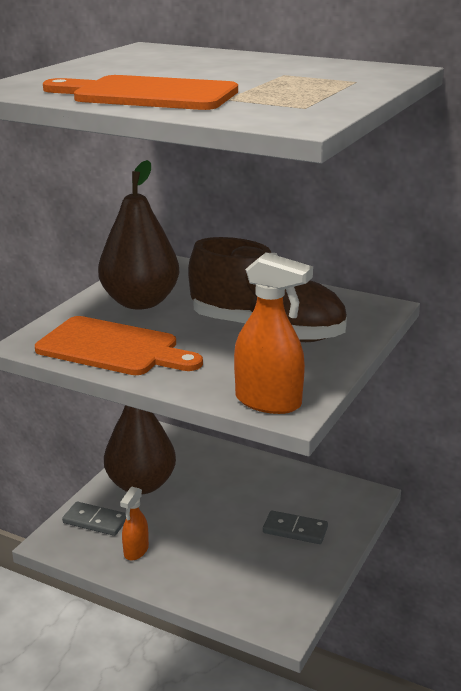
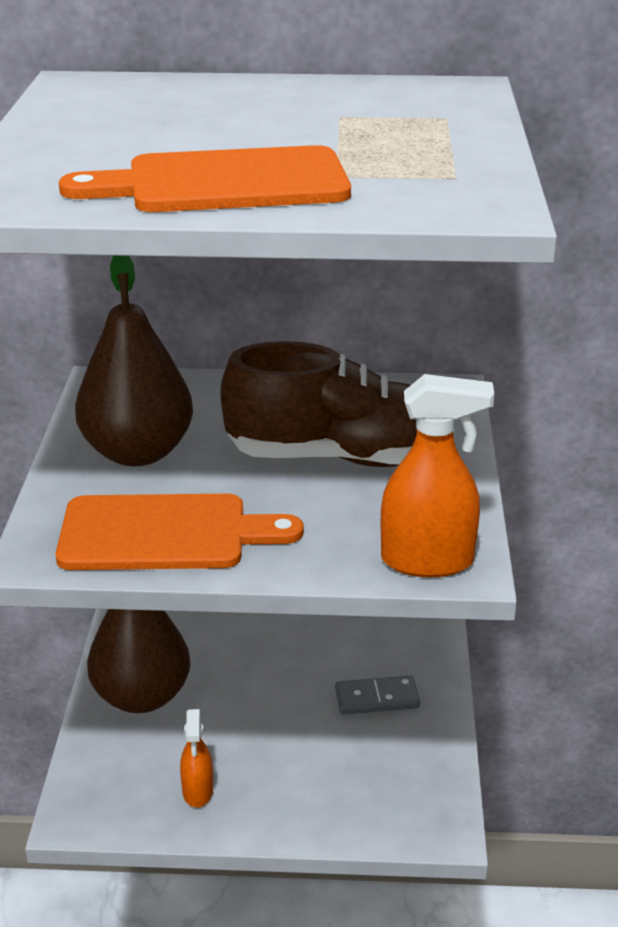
camera: 25 degrees left, 5 degrees up
grey domino [62,501,126,536] -> none

